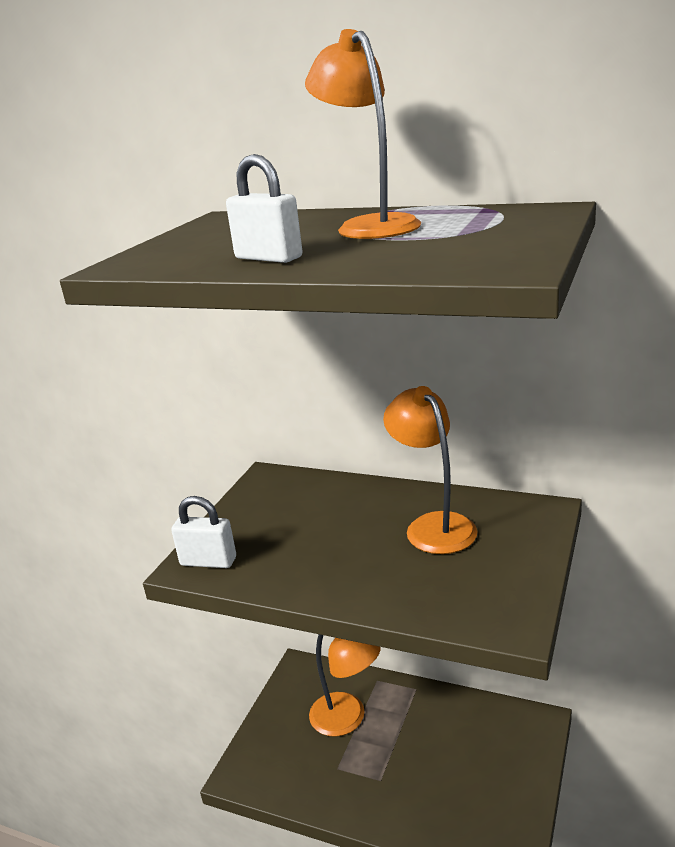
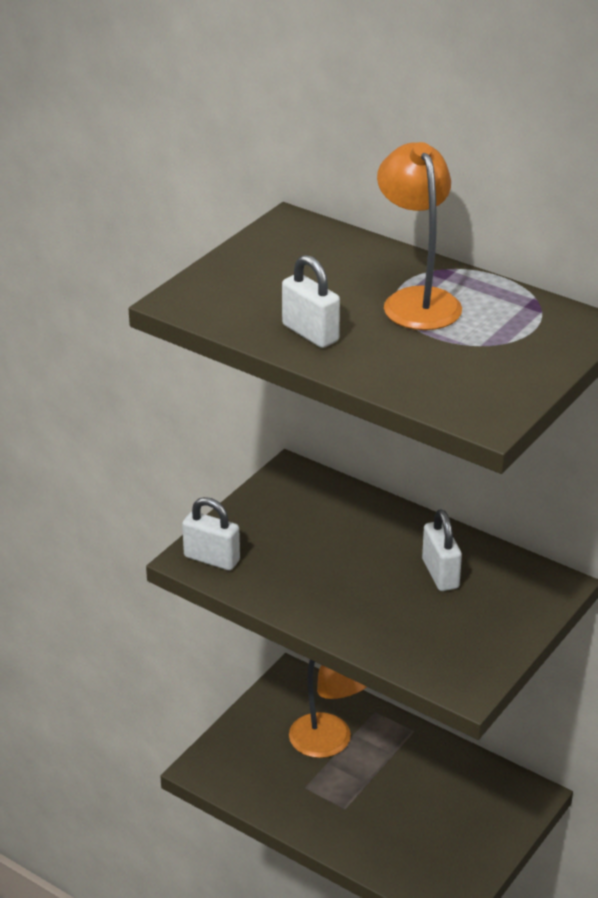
camera: 10 degrees right, 10 degrees up
orange lamp [383,386,477,554] -> white padlock [422,509,462,591]

